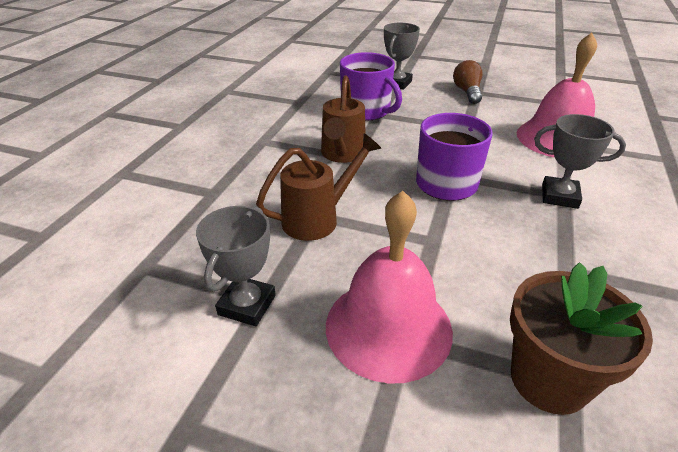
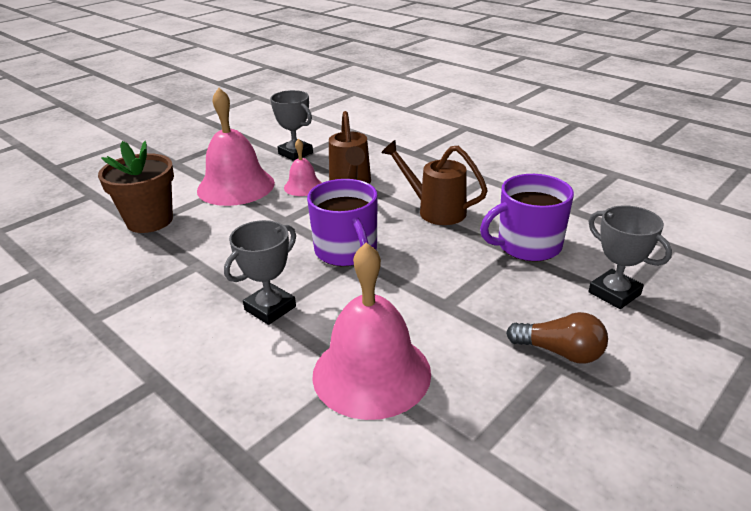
camera: 115 degrees right, 5 degrees down
none -> pink bell [284,139,322,196]

